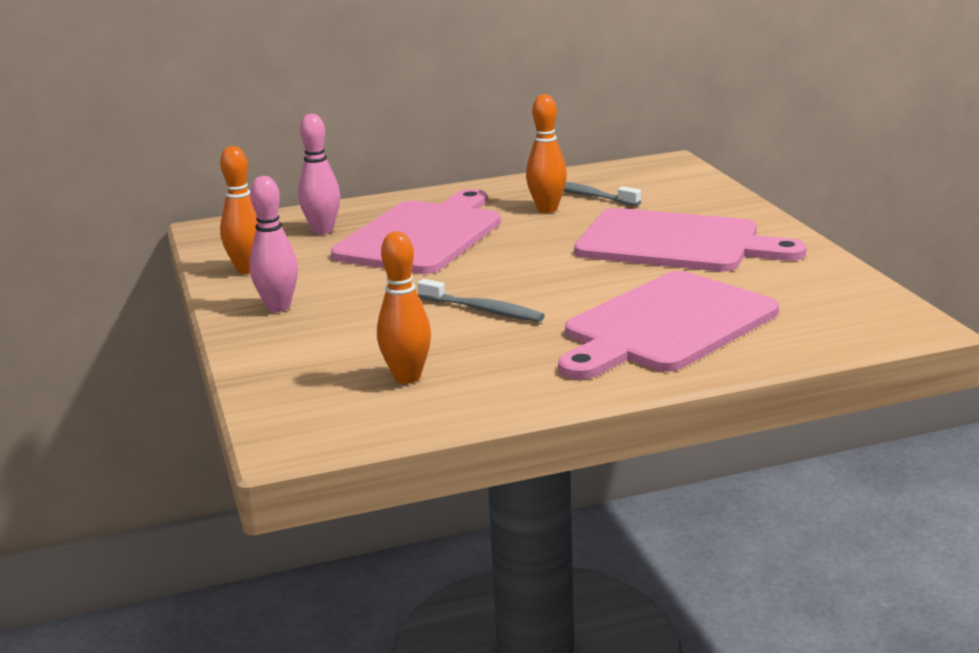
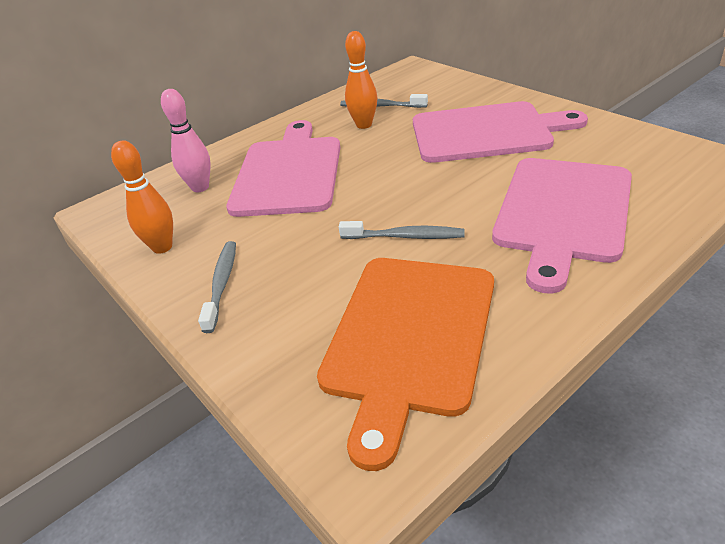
camera: 20 degrees left, 15 degrees up
pink bowling pin [249,176,298,312] -> grey toothbrush [198,241,236,333]
orange bowling pin [377,231,431,384] -> orange cutting board [317,258,494,471]

